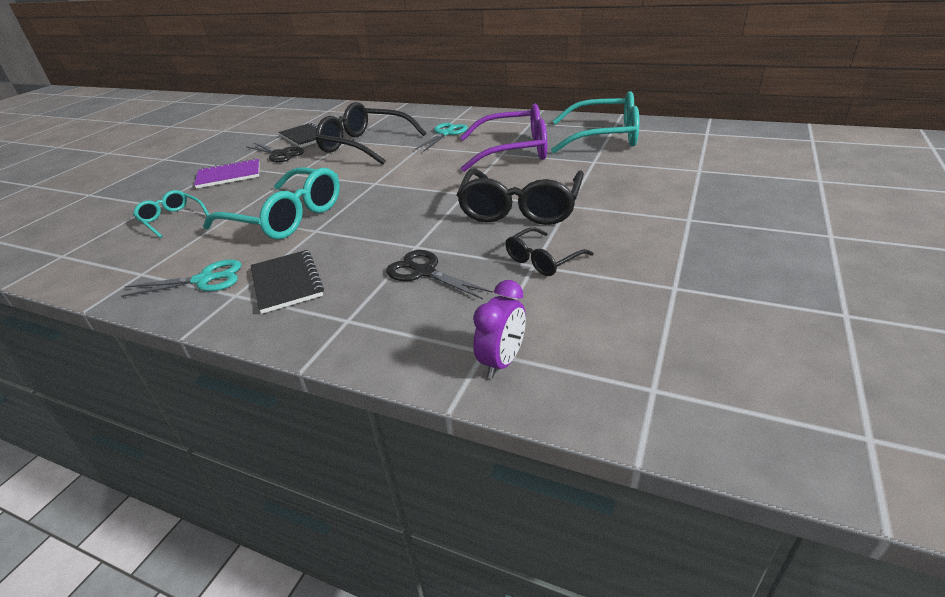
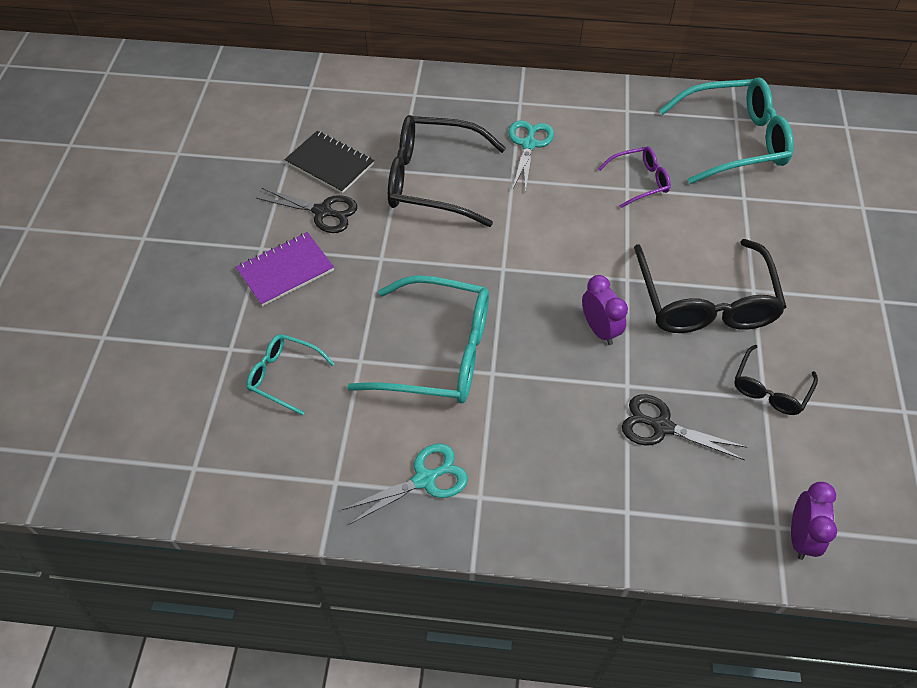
camera: 20 degrees left, 20 degrees up
black notebook [251,250,324,314] -> none
purple glasses [460,104,547,172] -> purple glasses [598,147,671,208], size x0.52
none -> purple clock [582,275,628,345]

